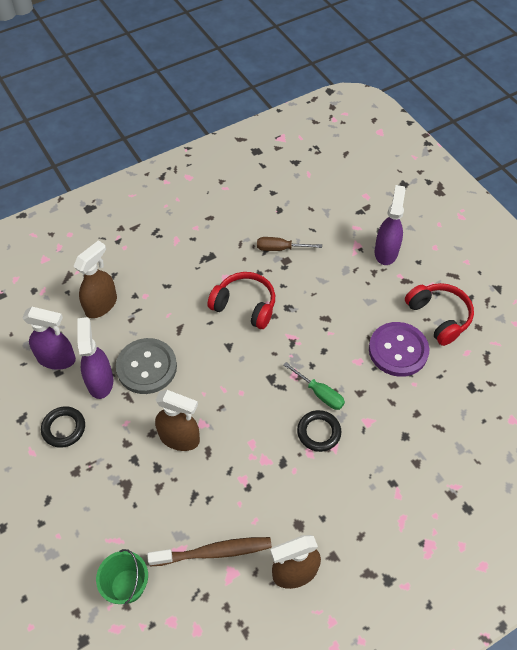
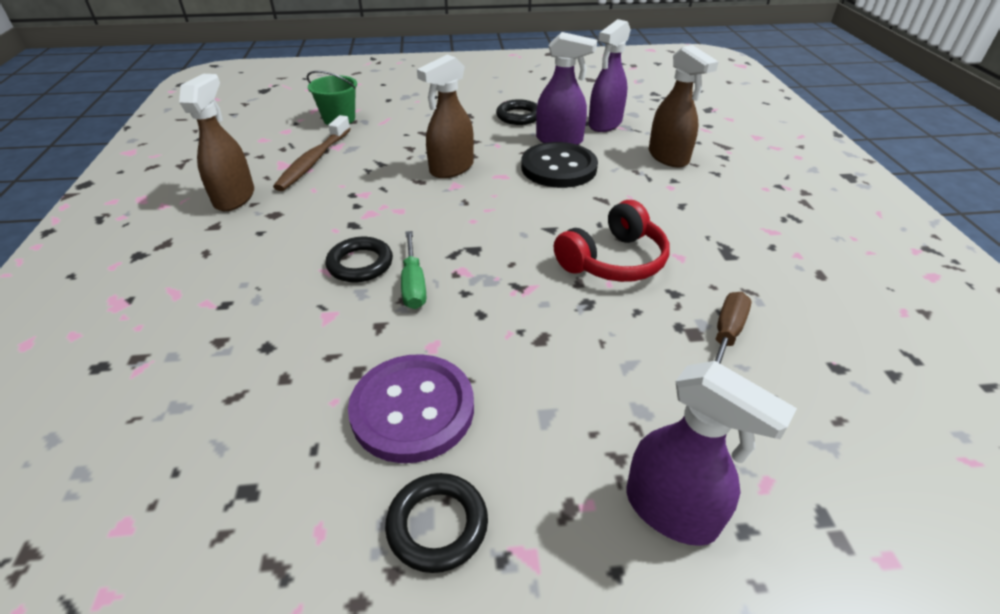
camera: 115 degrees right, 15 degrees down
grey button [116,338,177,394] -> black button [521,142,598,188]
green screwdriver [284,362,345,410] -> green screwdriver turned 75 degrees counterclockwise [401,231,426,309]
red headphones [405,283,474,346] -> black ring [385,473,488,573]

